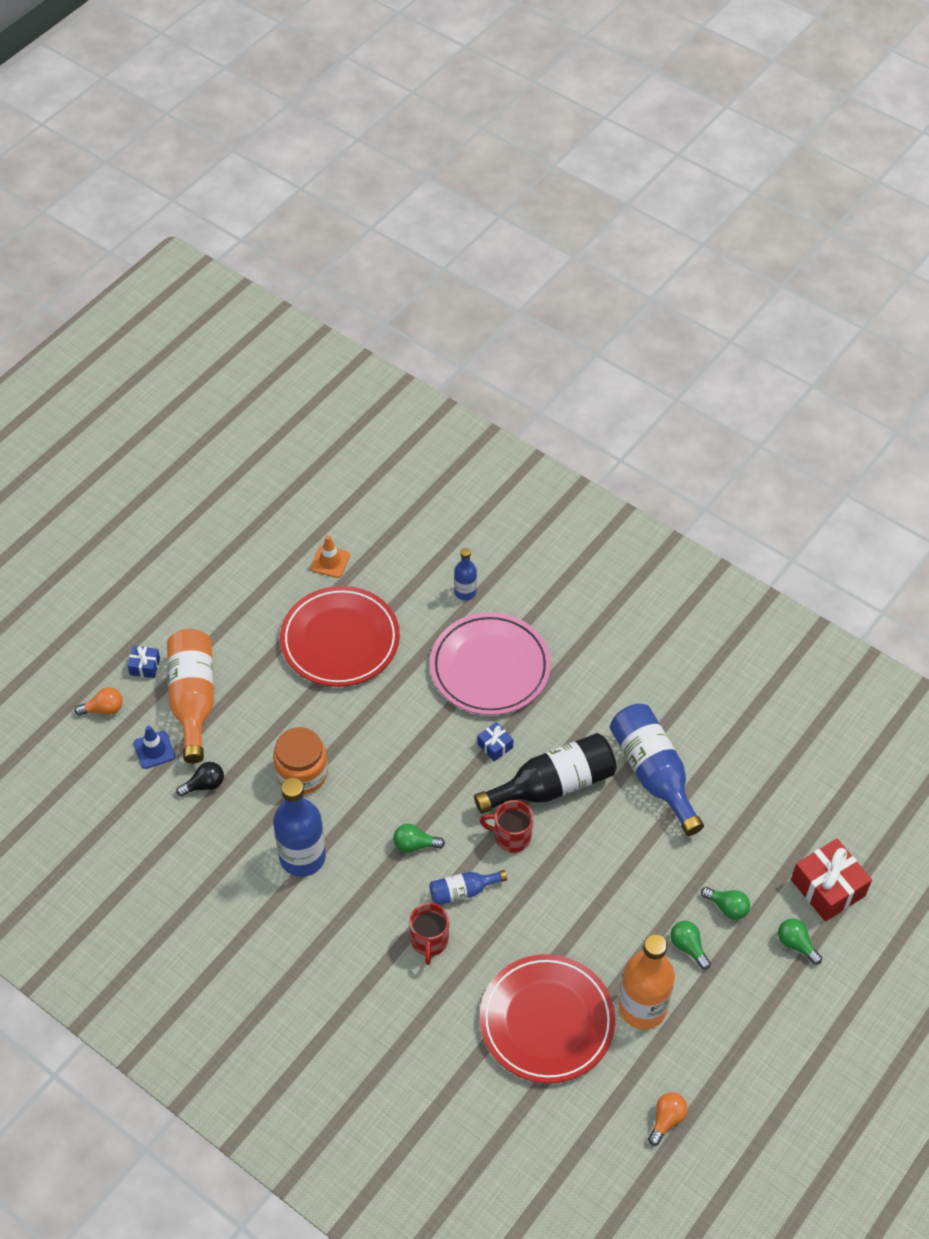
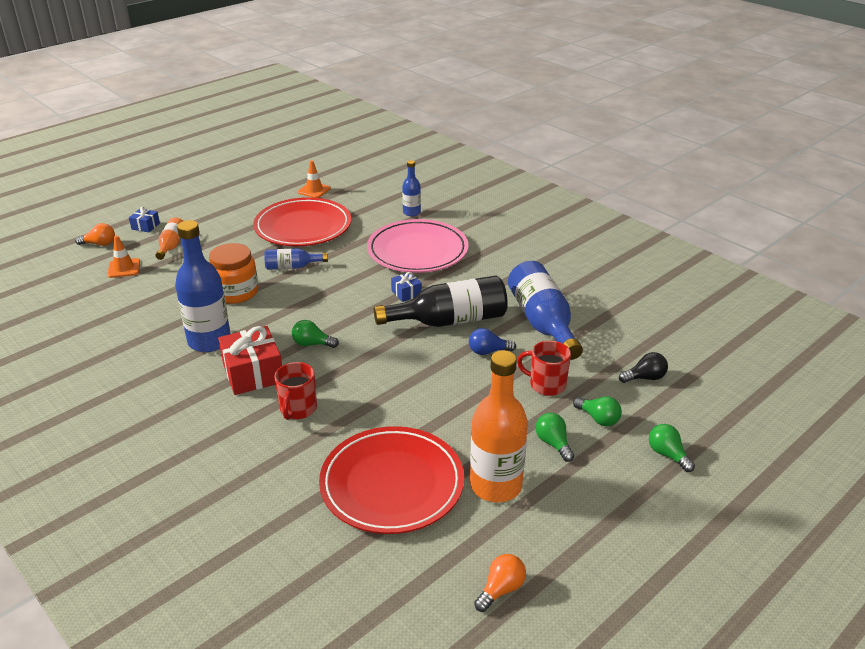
camera: 10 degrees right, 20 degrees down
blue traffic cone [133,726,175,769] -> orange traffic cone [107,235,140,278]
orange bottle [167,629,214,763] -> orange bottle [155,217,183,260], size x0.52
black light bulb [176,762,224,797] -> black light bulb moved to [619,352,668,383]
blue bottle [429,870,507,905] -> blue bottle moved to [264,249,328,270]
red mug [480,800,534,853] -> red mug moved to [517,341,571,396]
red gift [791,838,872,921] -> red gift moved to [218,326,282,395]
none -> blue light bulb [469,328,516,355]

